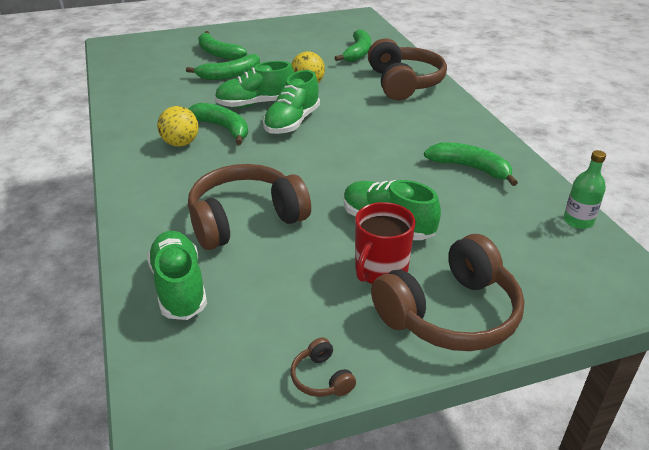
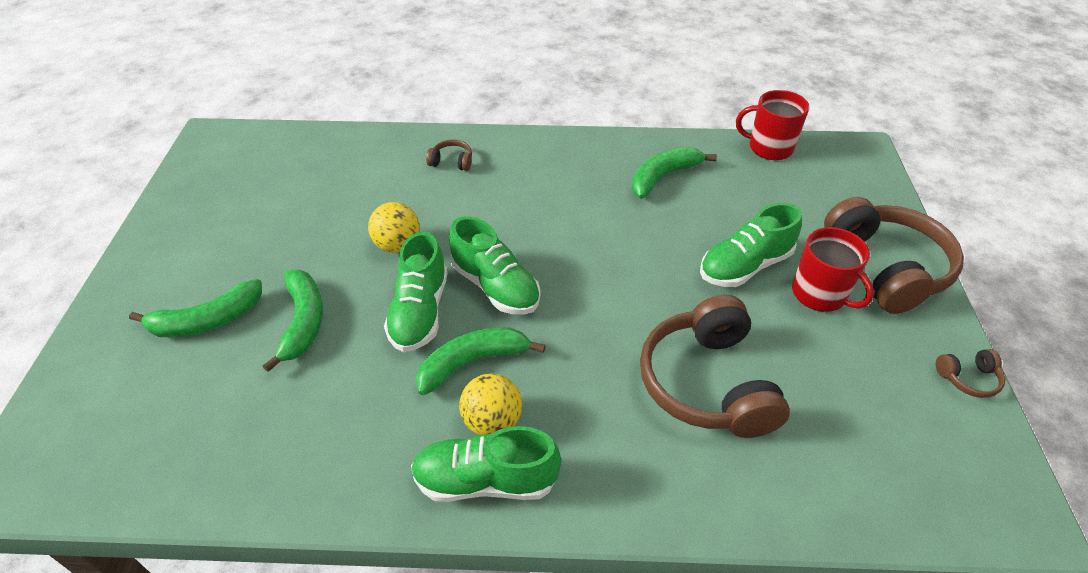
camera: 70 degrees left, 10 degrees up
green shoe [147,231,207,320] -> green shoe moved to [411,426,561,502]
green banana [334,29,371,62] -> none
brown headphones [368,38,447,100] -> brown headphones [426,140,472,171], size x0.41
green bottle [564,150,606,229] -> red mug [736,90,809,160]

